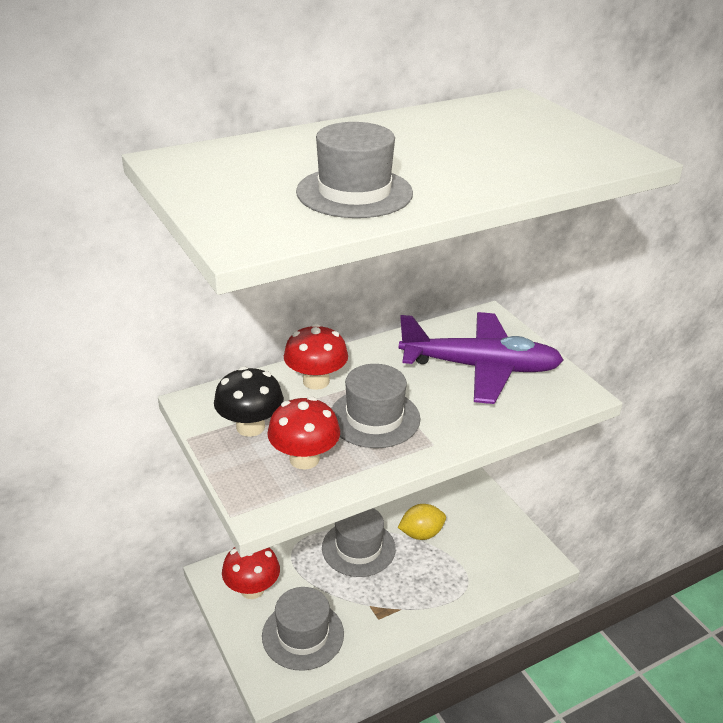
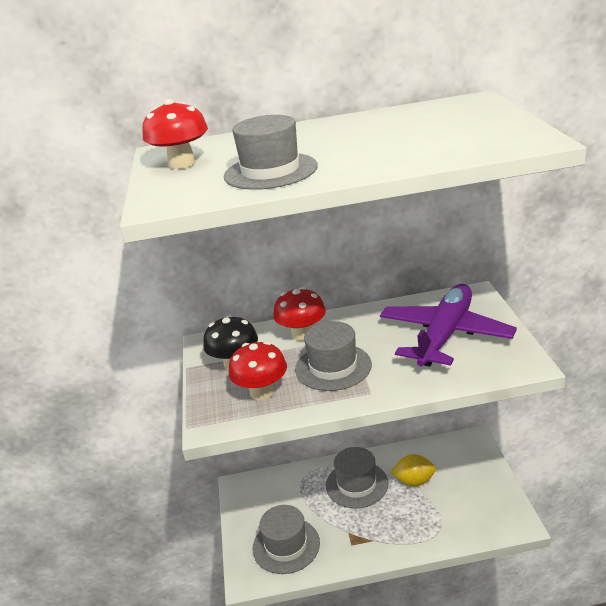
camera: 25 degrees right, 5 degrees down
red mushroom [222,547,280,599] -> red mushroom moved to [142,99,208,169]
purple plane [399,312,564,404] -> purple plane turned 90 degrees counterclockwise [380,284,517,367]

